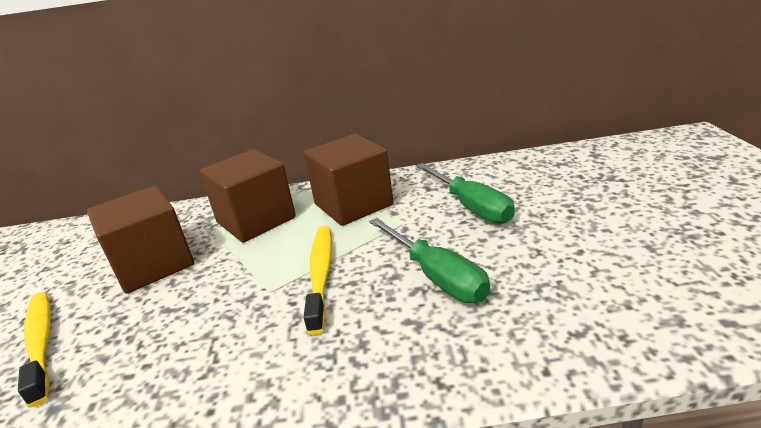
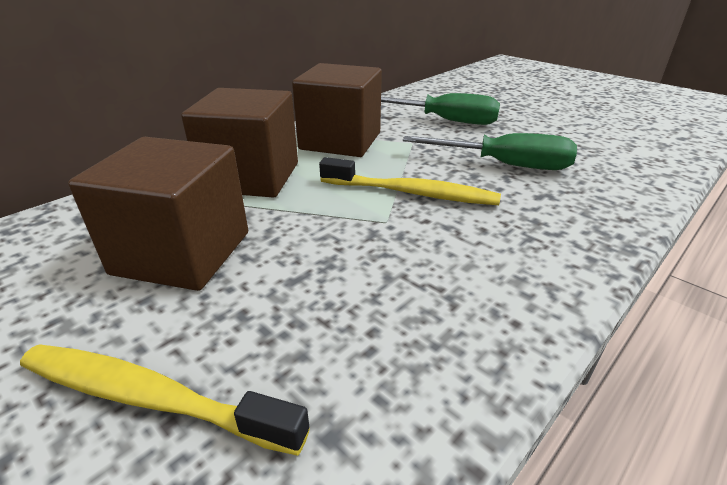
camera: 45 degrees left, 5 degrees up
yellow toothbrush [303,226,332,335] -> yellow toothbrush turned 150 degrees clockwise [319,157,501,205]

